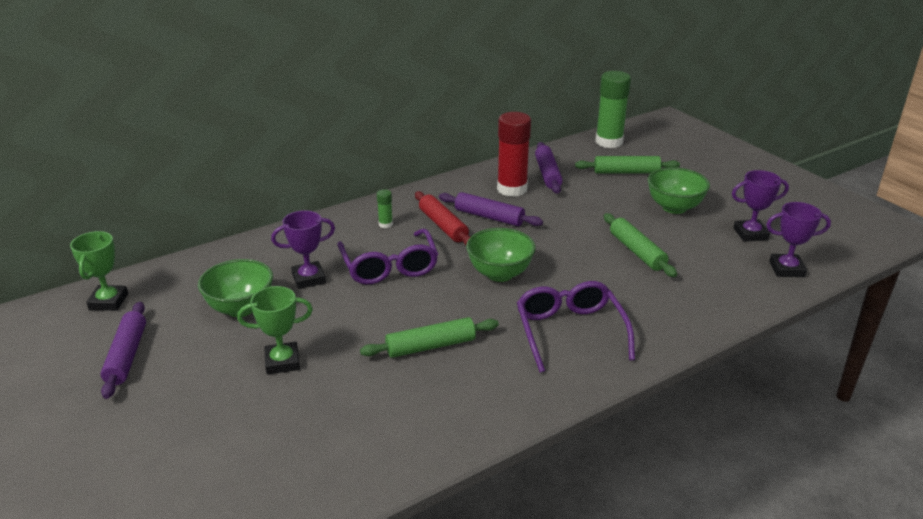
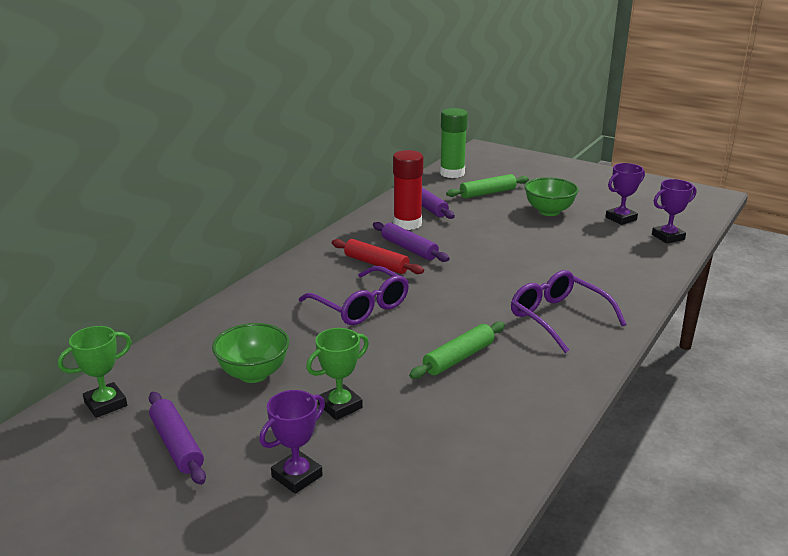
camera: 25 degrees left, 5 degrees down
green trophy [70,231,128,311] -> green trophy turned 75 degrees clockwise [58,326,132,418]
purple trophy [271,210,335,289] -> purple trophy moved to [259,390,325,494]
green glue stick [377,189,393,228] -> none
purple rolling pin [439,192,543,226] -> purple rolling pin turned 45 degrees clockwise [373,222,450,262]
green bowl [466,228,536,282] -> none
green rolling pin [604,213,677,277] -> none

